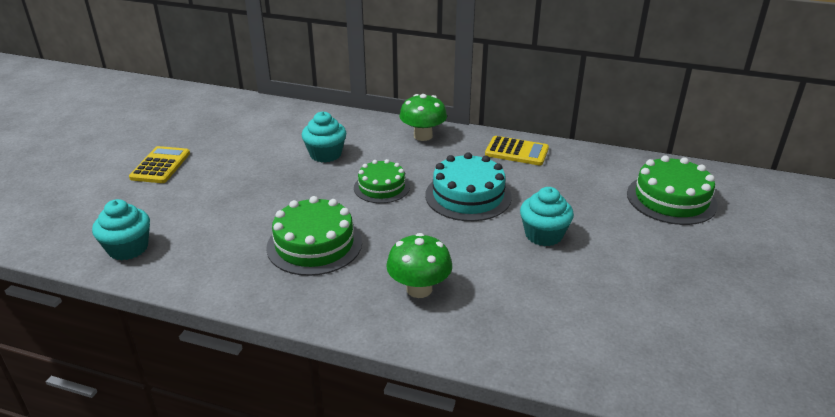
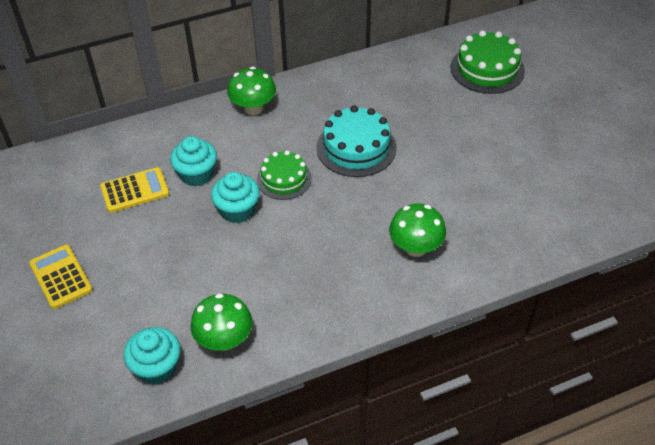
camera: 40 degrees left, 15 degrees up
green cake [266,196,362,276] -> none
yellow calculator [485,136,549,165] -> yellow calculator moved to [100,167,169,213]
turquoise cupcake [520,187,574,246] -> turquoise cupcake moved to [211,172,260,223]
none -> green mushroom [190,293,253,351]

